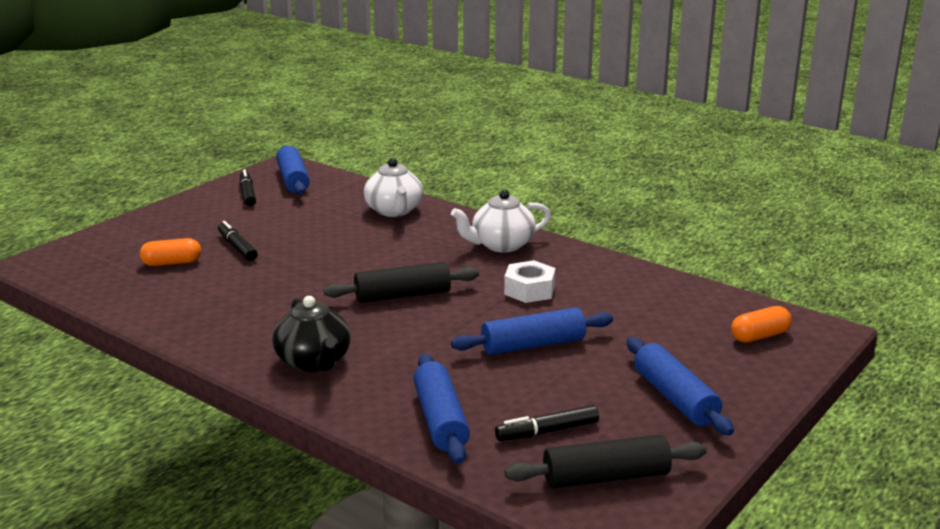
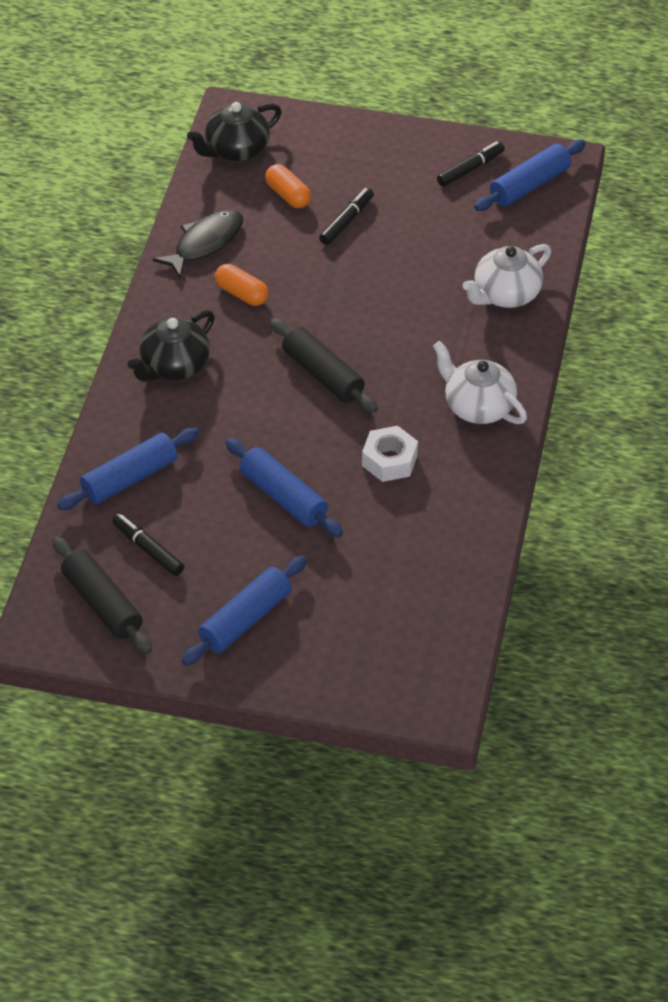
camera: 65 degrees right, 25 degrees up
orange capsule [731,306,792,342] -> orange capsule moved to [215,264,268,306]
none -> black fish [153,210,243,278]
none -> black teapot [187,102,282,161]

